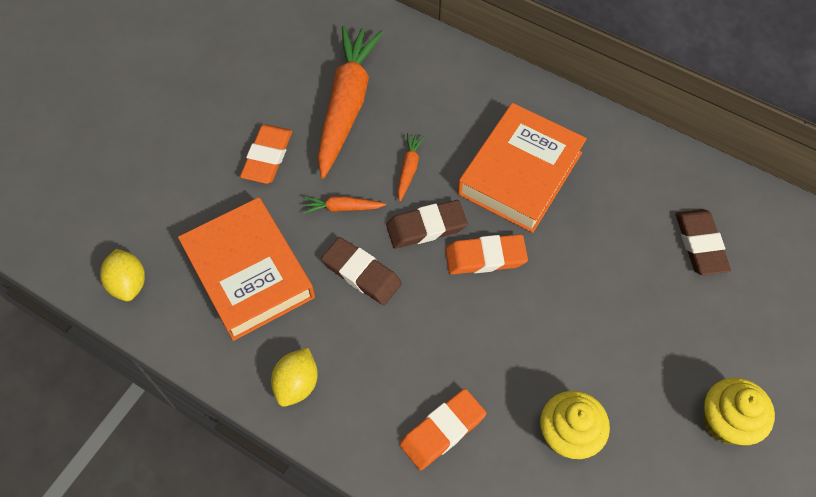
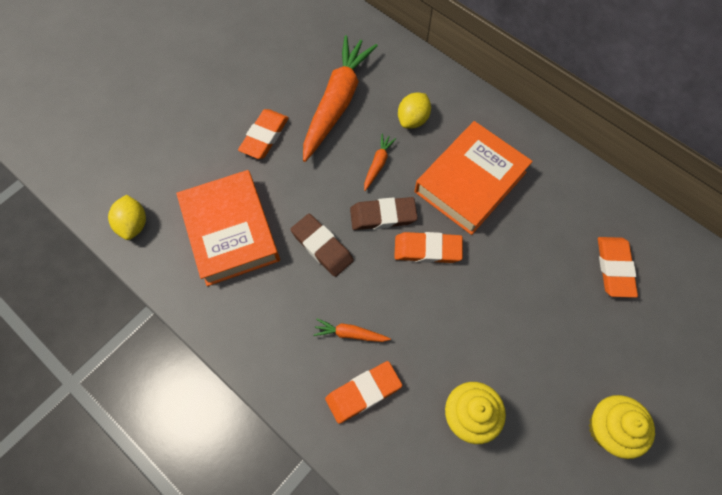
camera: 10 degrees right, 5 degrees up
yellow lemon [271,348,318,407] -> yellow lemon moved to [398,92,431,129]
orange carrot [303,196,386,214] -> orange carrot moved to [313,319,391,342]
brown eraser [676,209,731,275] -> orange eraser [598,237,638,298]

